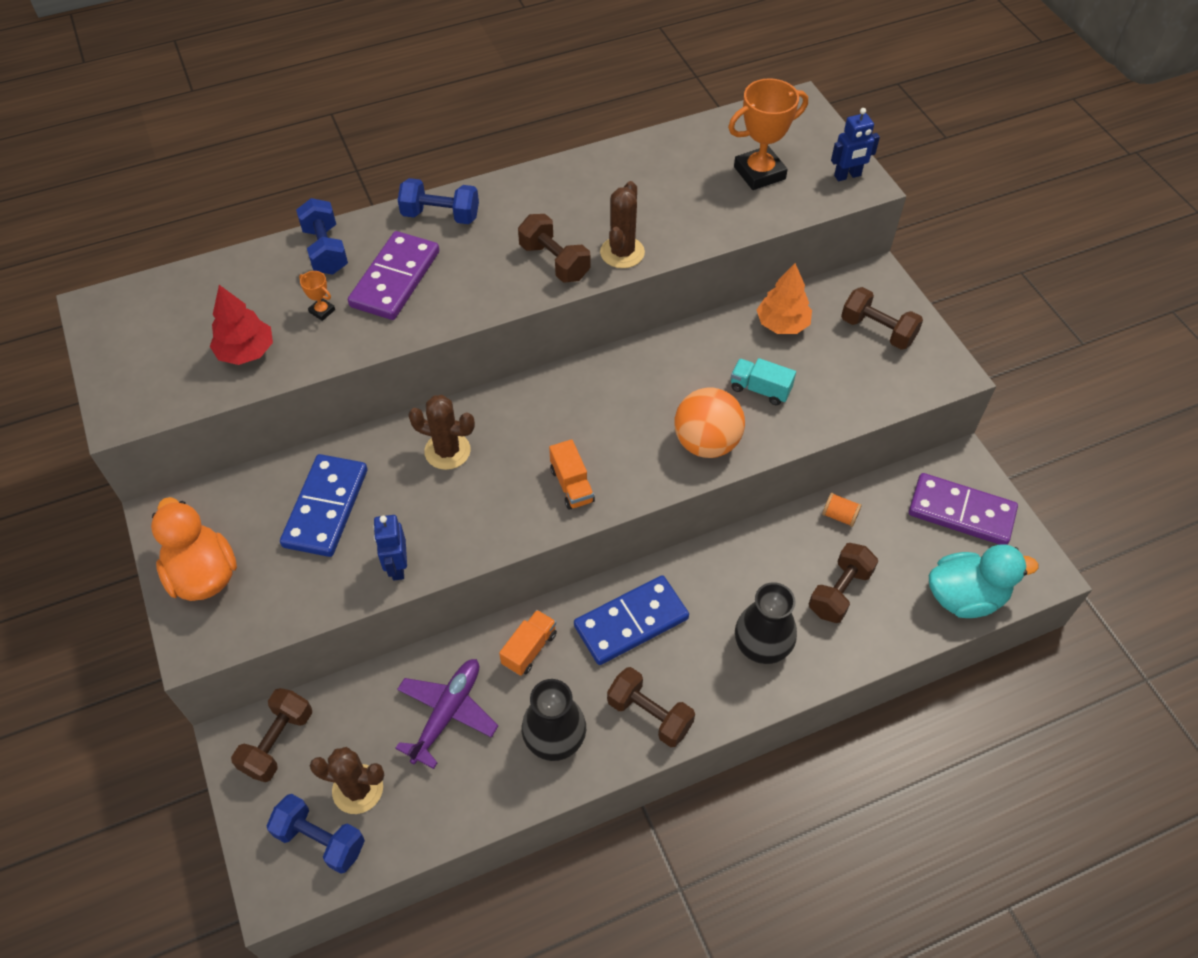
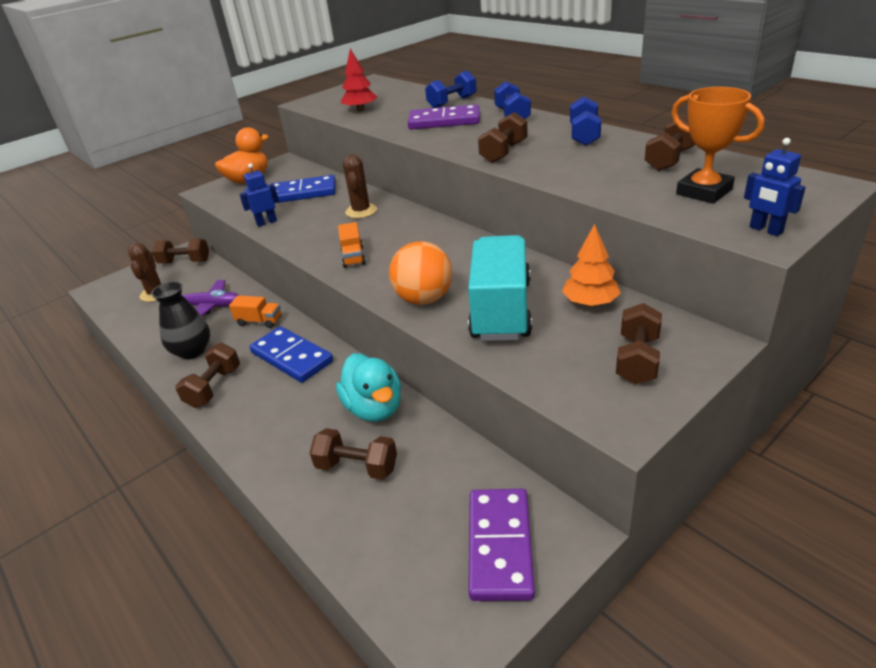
camera: 75 degrees right, 20 degrees down
blue dumbbell [267,794,365,874] -> blue dumbbell moved to [570,96,601,146]
orange trophy [299,271,335,321] -> none
orange truck [549,439,595,510] -> orange truck turned 60 degrees counterclockwise [338,222,366,268]
brown cactus [600,181,645,268] -> none
turquoise truck [731,358,796,405] -> turquoise truck [468,235,532,341], size x2.21
black vase [735,582,797,664] -> none
orange spool [822,493,862,527] -> none
turquoise duck [929,544,1039,618] -> turquoise duck moved to [336,354,401,422]
none -> brown dumbbell [645,116,695,171]

